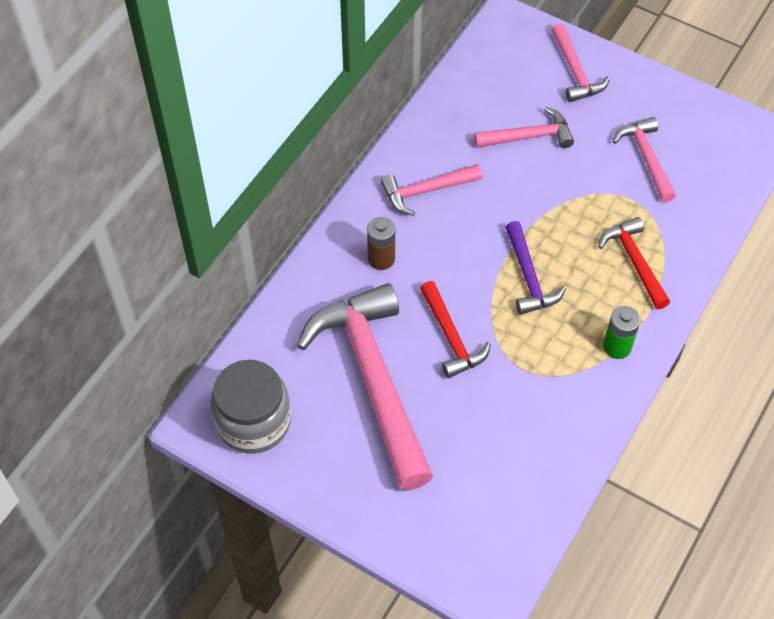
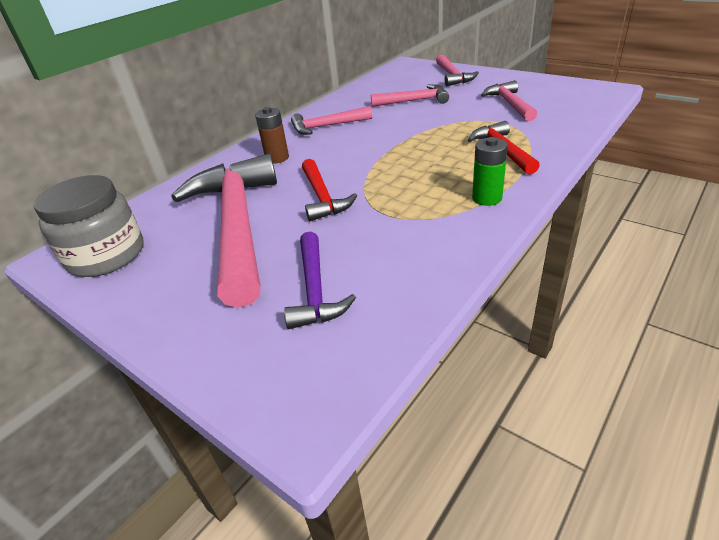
camera: 10 degrees right, 20 degrees down
purple hammer [505,221,566,315] -> purple hammer moved to [284,232,356,329]

